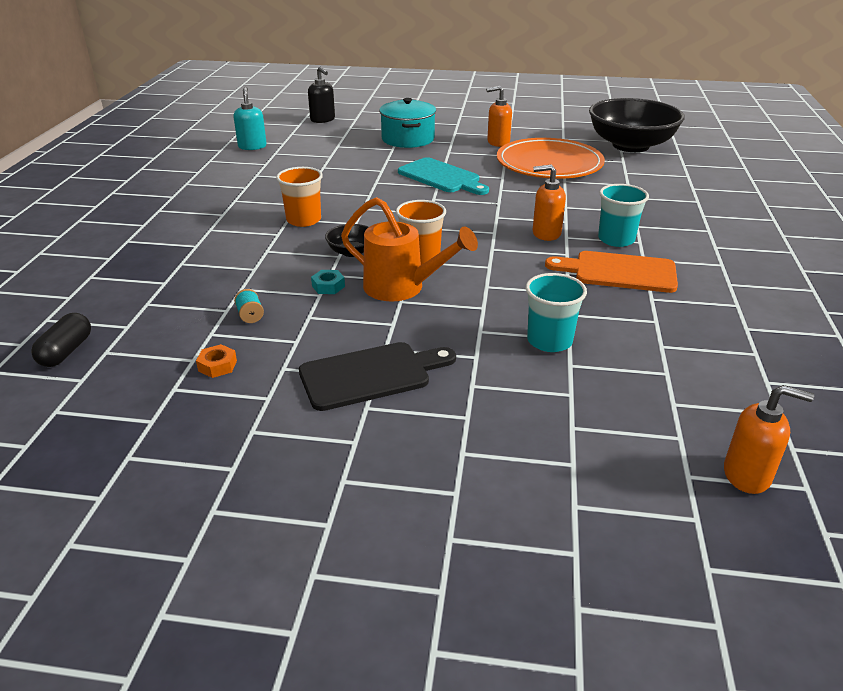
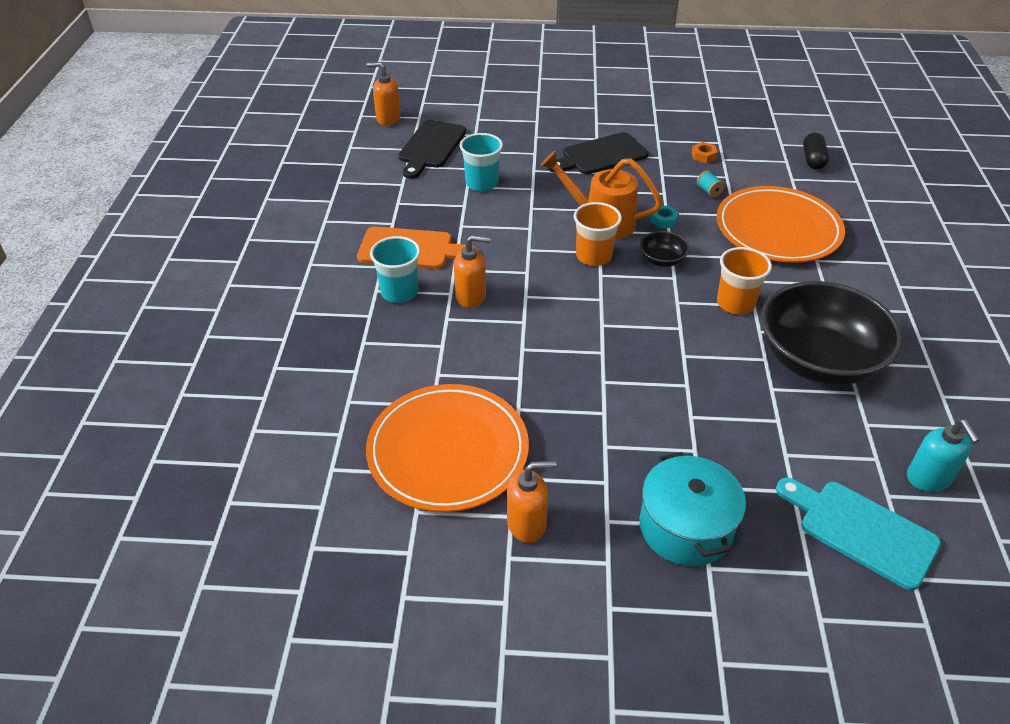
camera: 175 degrees right, 10 degrees up
black soap dispenser [308,67,335,123] -> none
turquoise cutting board [398,157,489,195] -> turquoise cutting board moved to [776,478,941,591]
black bowl [589,98,685,152] -> black bowl moved to [761,281,903,385]
none -> black cutting board [398,120,466,179]
none -> orange plate [716,186,845,263]

